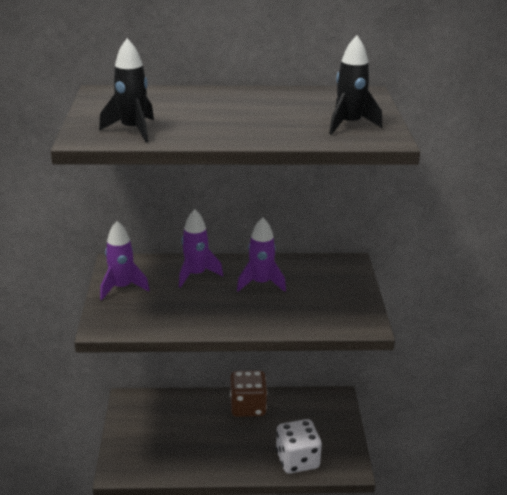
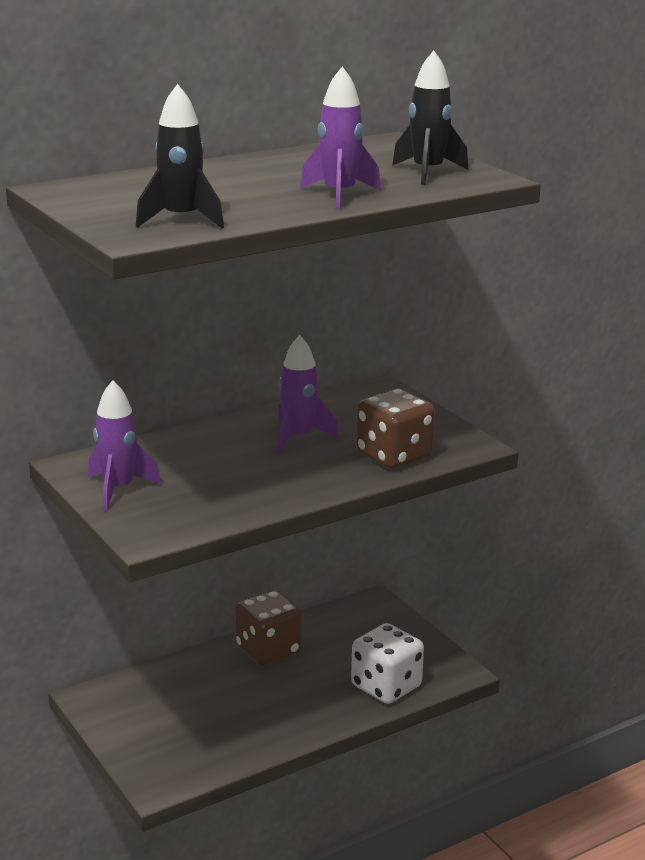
camera: 30 degrees left, 5 degrees down
purple rocket [179,209,223,288] -> purple rocket moved to [300,67,381,209]
none -> brown dice [356,388,435,469]

